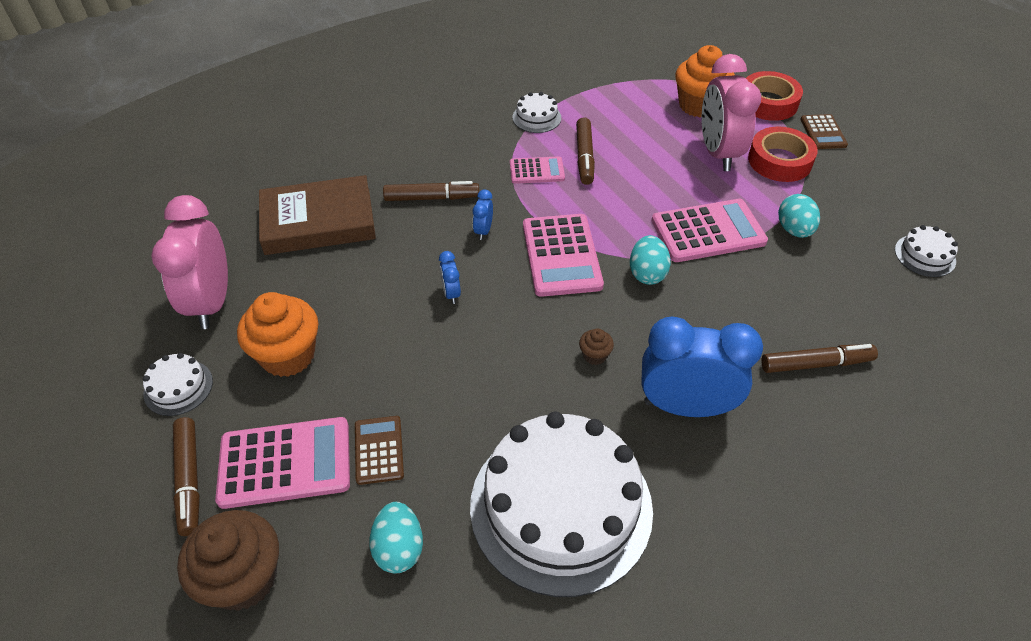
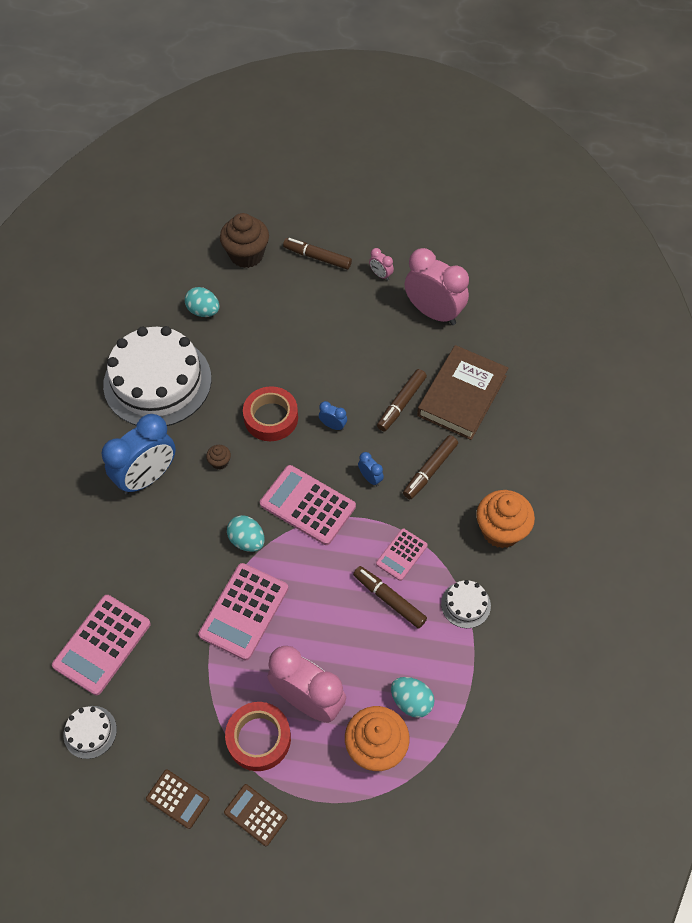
camera: 130 degrees right, 10 degrees up
white cake [143,353,213,416] -> pink clock [369,248,394,281]
pink calculator [215,417,350,509] -> pink calculator moved to [52,595,151,695]
orange cupcake [237,292,318,377] -> orange cupcake moved to [476,490,535,548]
brown calculator [355,416,404,485] -> brown calculator moved to [146,770,210,829]
red tape [746,71,803,121] -> red tape moved to [243,386,298,441]
brown marker [761,344,878,373] -> brown marker moved to [377,369,427,432]
turquoise egg [778,194,820,238] -> turquoise egg moved to [391,677,434,718]

